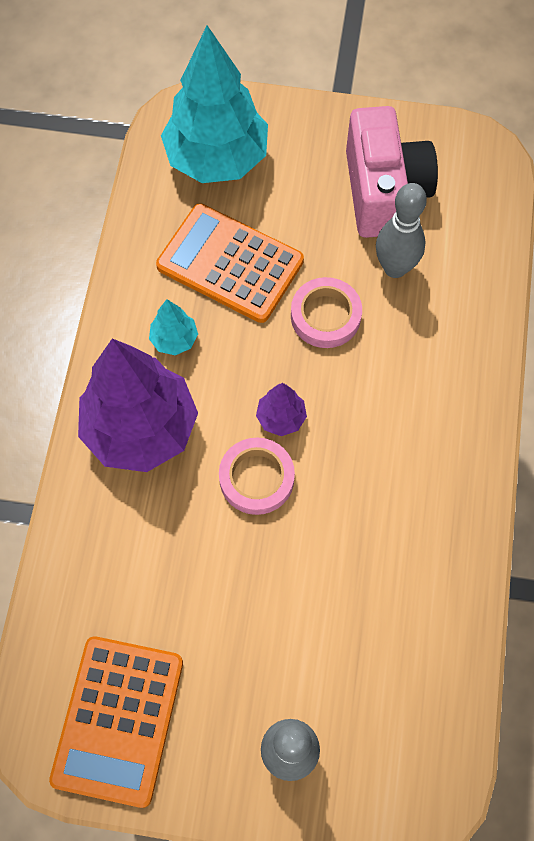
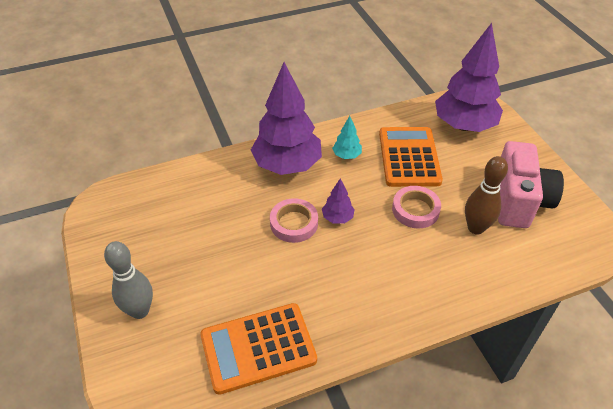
camera: 60 degrees right, 20 degrees down
orange calculator [49,636,183,808] -> orange calculator moved to [200,303,317,395]
turquoise tree [161,25,268,183] -> purple tree [435,23,503,132]
pink camera [346,106,438,238] -> pink camera turned 45 degrees counterclockwise [498,141,564,228]
grey bowling pin [376,183,427,278] -> brown bowling pin [465,156,508,235]

